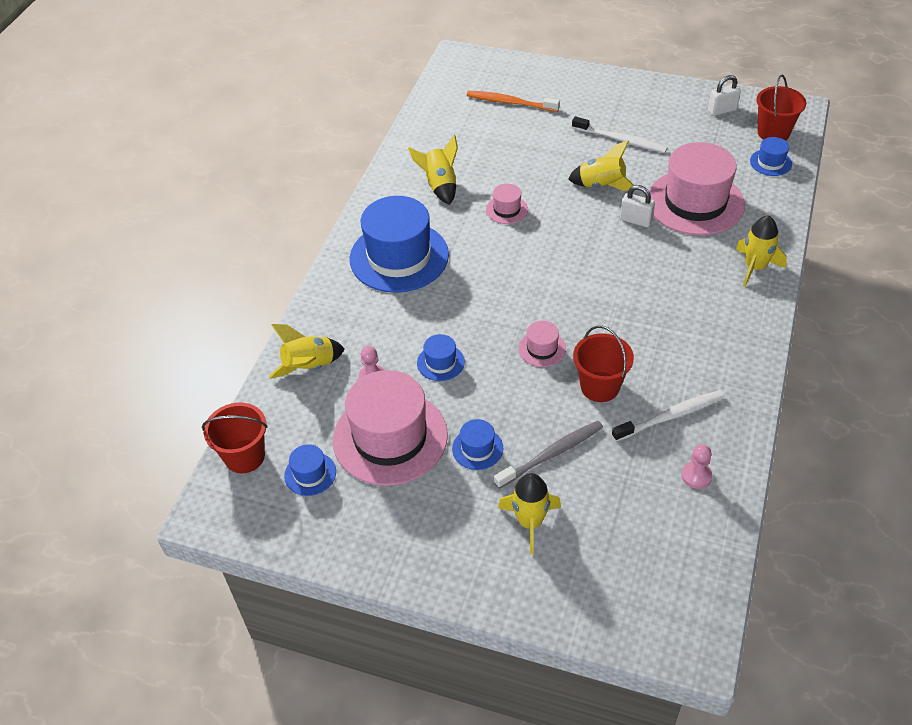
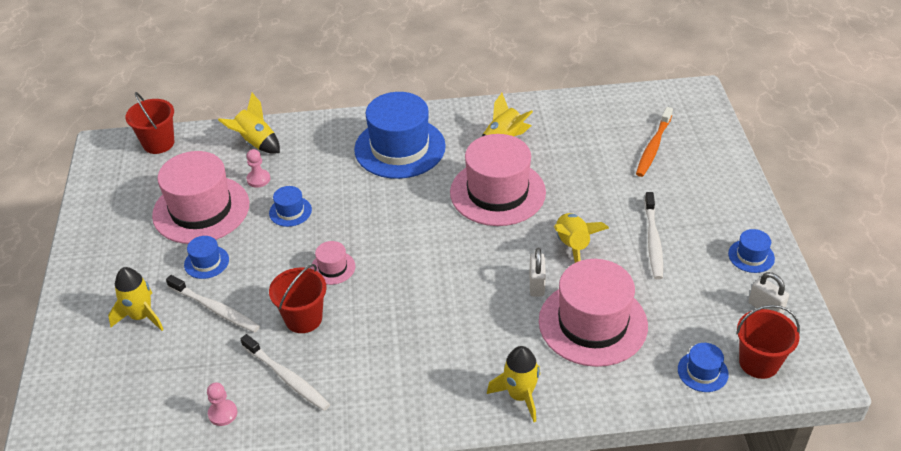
camera: 65 degrees right, 5 degrees down
blue hat [284,444,336,496] -> blue hat moved to [728,229,775,273]
orange toothbrush [467,91,560,112] -> orange toothbrush turned 150 degrees counterclockwise [636,107,673,177]
pink hat [486,184,528,224] -> pink hat [450,134,546,226], size x2.27
grey toothbrush [494,421,603,489] -> white toothbrush [166,275,260,333]

